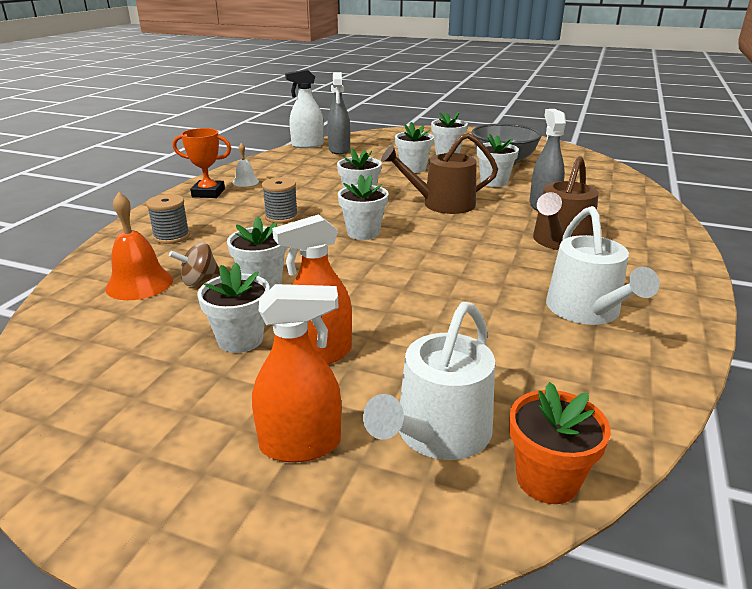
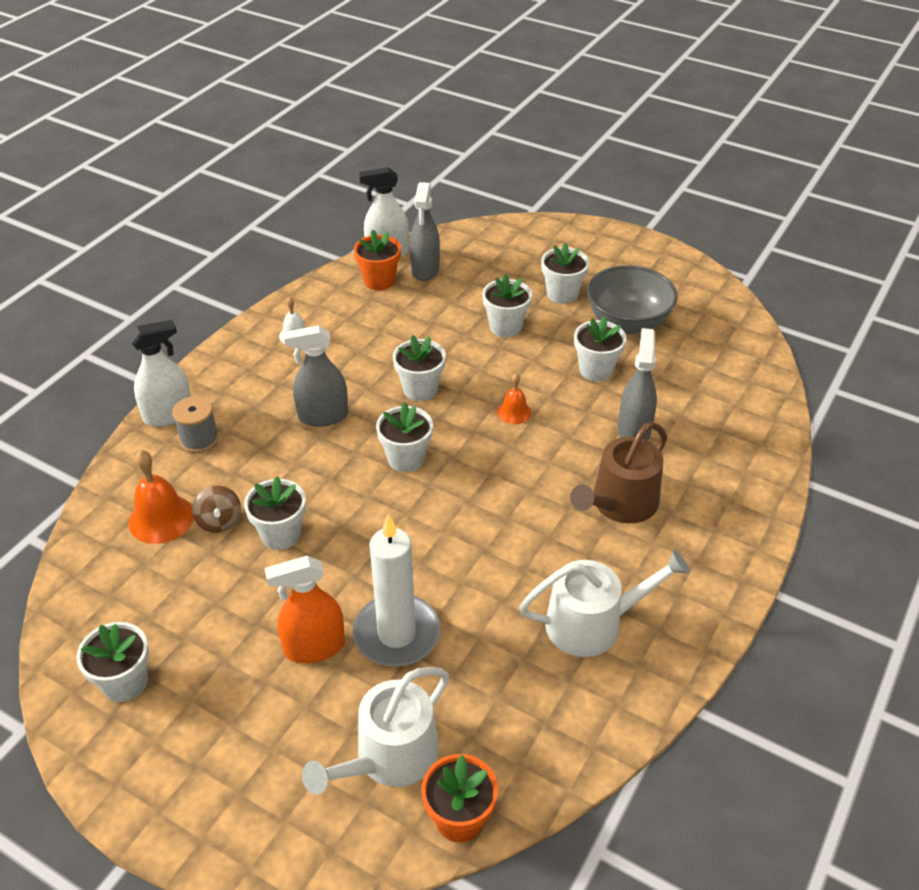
camera: 10 degrees right, 15 degrees up
brown spinning top [169,242,220,286] -> brown spinning top turned 90 degrees counterclockwise [192,485,241,533]
orange trophy [173,128,231,198] -> none
white flower pot [197,262,270,353] -> white flower pot moved to [76,622,149,702]
orange spray bottle [252,284,341,462] -> none
grey spool [262,177,298,223] -> grey spray bottle [284,325,348,427]
brown watering can [381,133,498,214] -> orange bell [497,373,532,424]
white watering can [546,206,660,325] -> white watering can turned 105 degrees counterclockwise [519,550,690,657]
none -> white spray bottle [129,320,191,427]
none -> white candle [353,514,441,667]
none -> orange flower pot [354,230,401,290]

